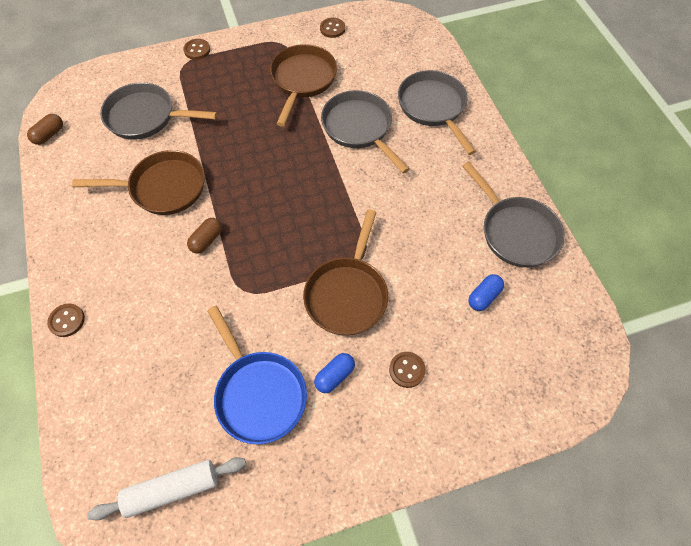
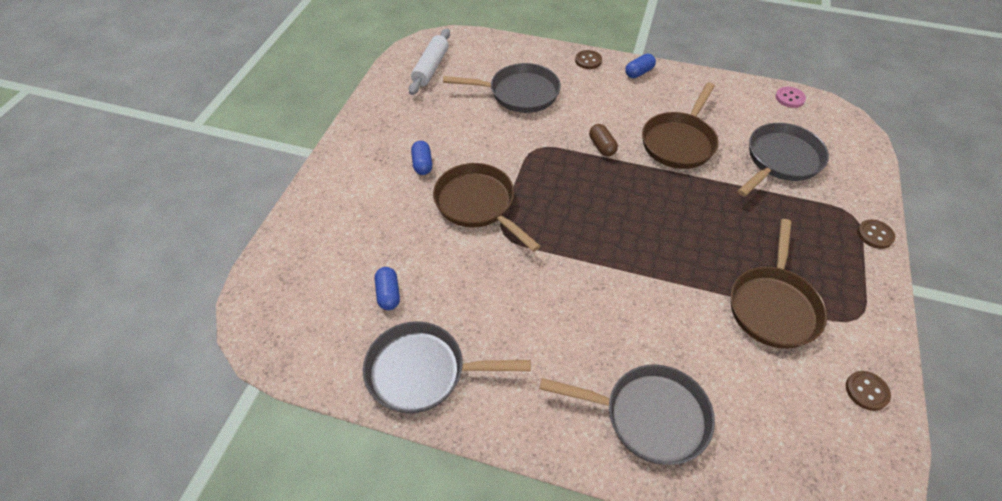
camera: 125 degrees right, 10 degrees down
brown capsule [27,114,63,145] -> pink button [776,87,806,108]
blue pan [207,306,307,444] -> none
brown pan [270,44,337,127] -> brown pan turned 60 degrees clockwise [731,219,827,349]
grey pan [321,90,410,173] -> grey pan moved to [443,63,561,113]
brown button [389,352,426,388] -> none
none -> blue capsule [625,54,656,78]

